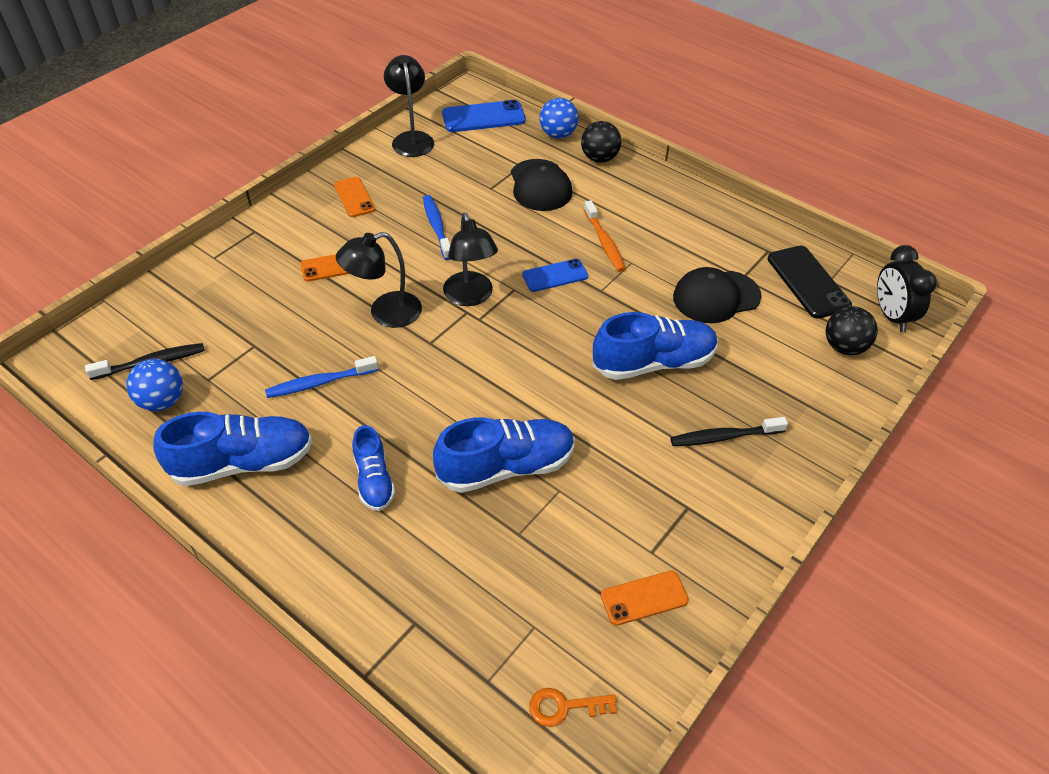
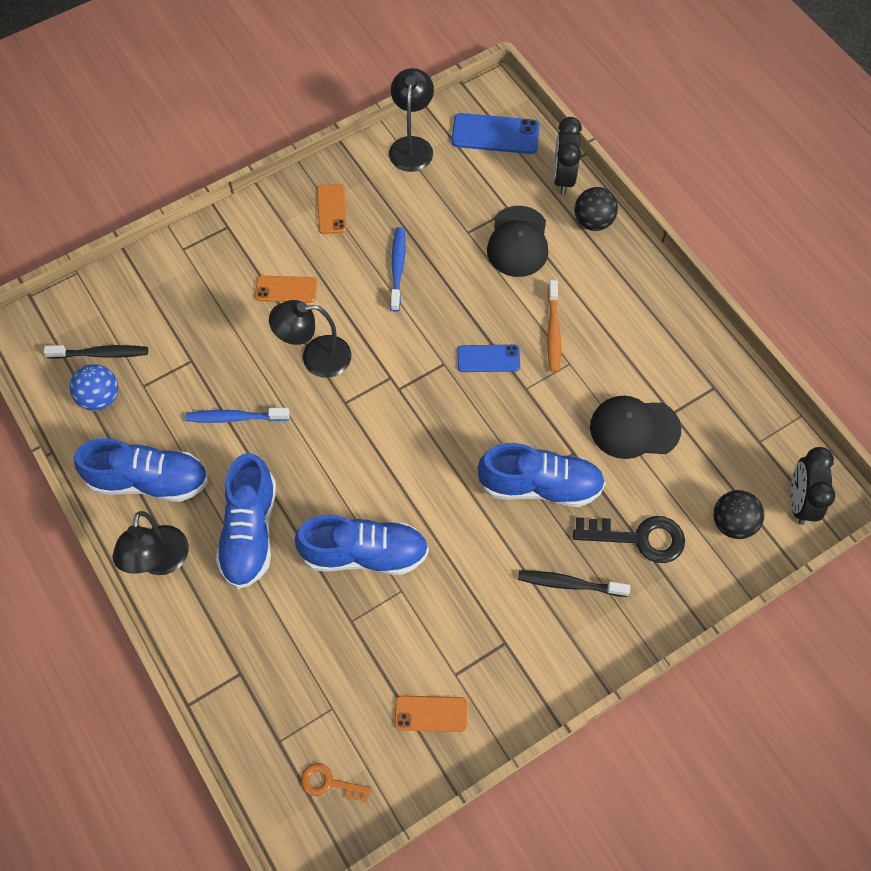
camera: 20 degrees right, 15 degrees up
blue shoe [352,425,395,511] -> blue shoe [216,453,276,589], size x1.69
black lamp [443,213,498,306] -> black lamp moved to [112,511,189,575]
blue ball [539,98,579,138] -> black clock [553,117,582,195]
black phone [768,246,852,319] -> none
none -> black key [573,516,685,563]

